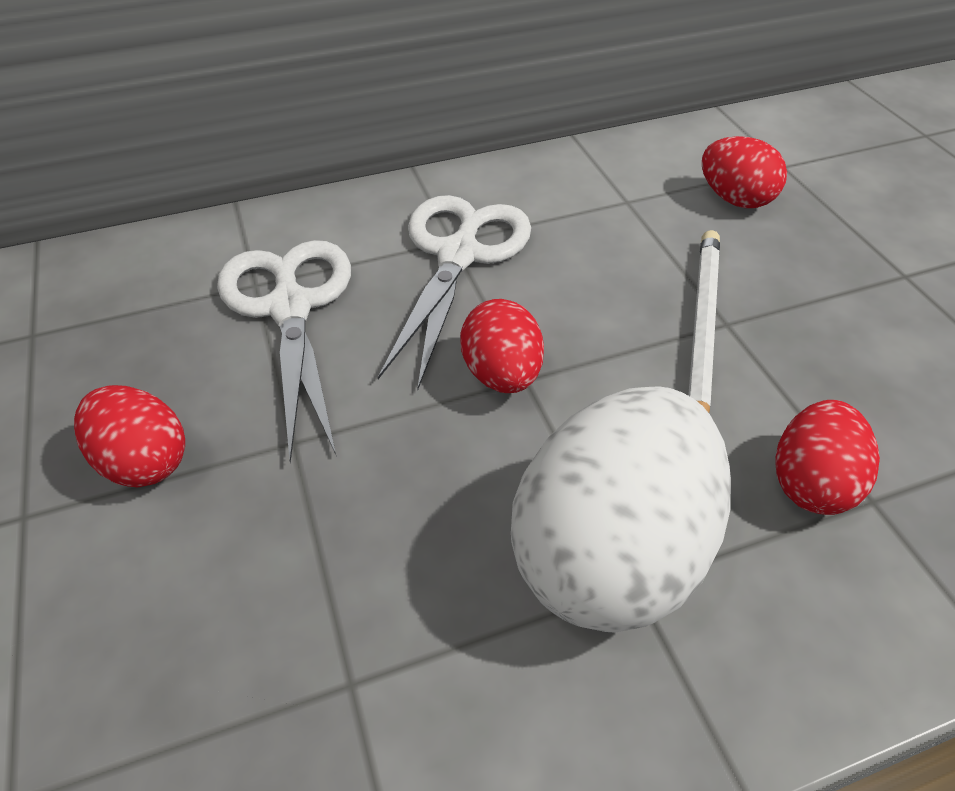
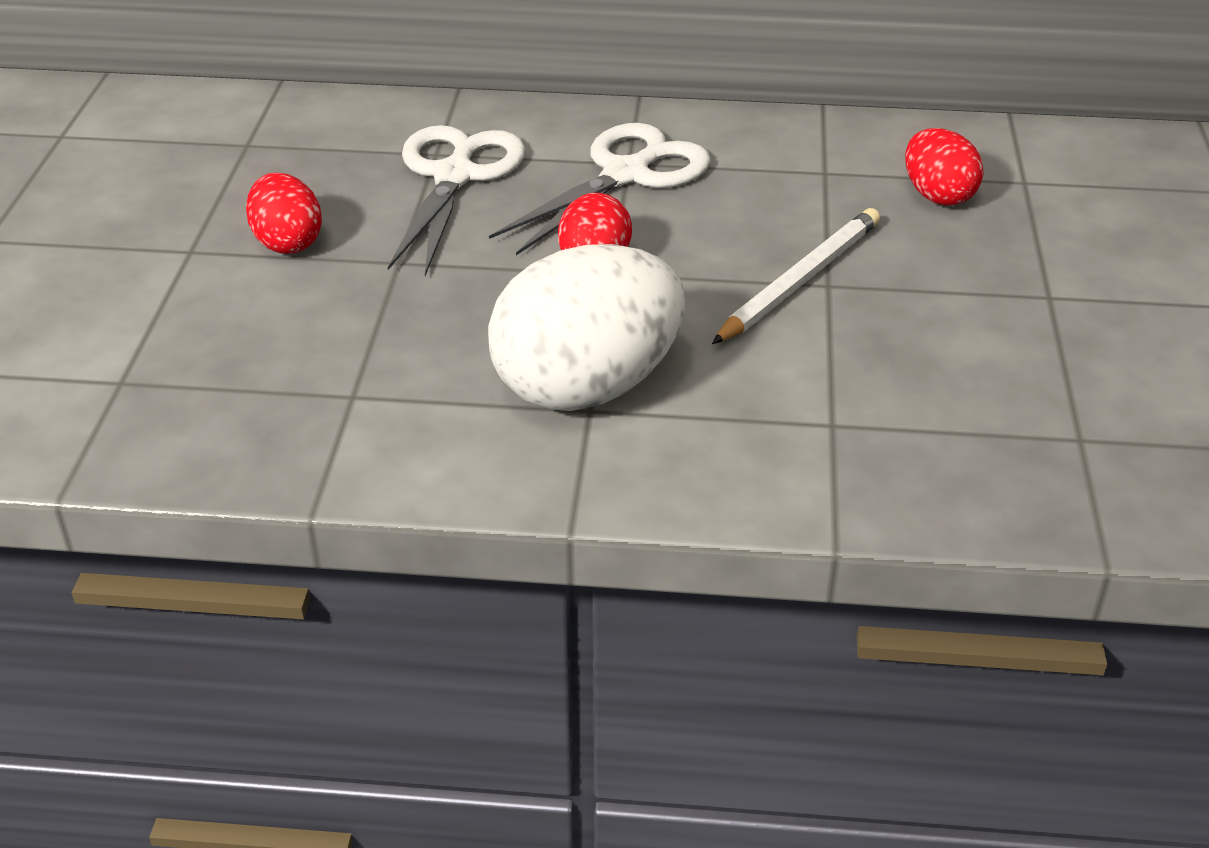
camera: 25 degrees right, 10 degrees down
red egg [775,400,880,515] -> none

